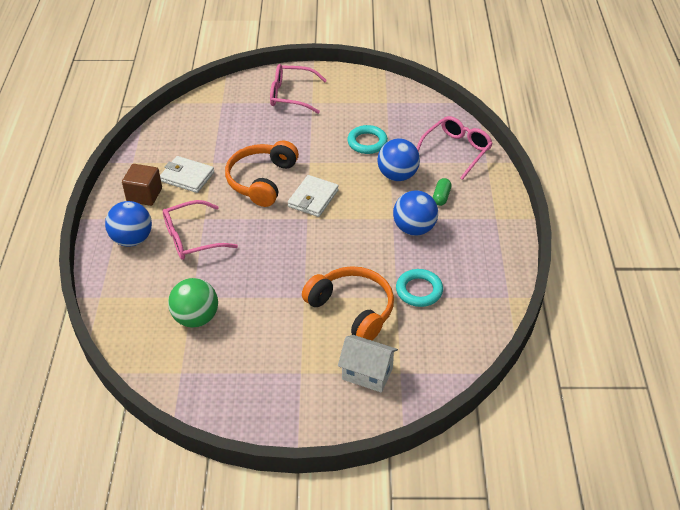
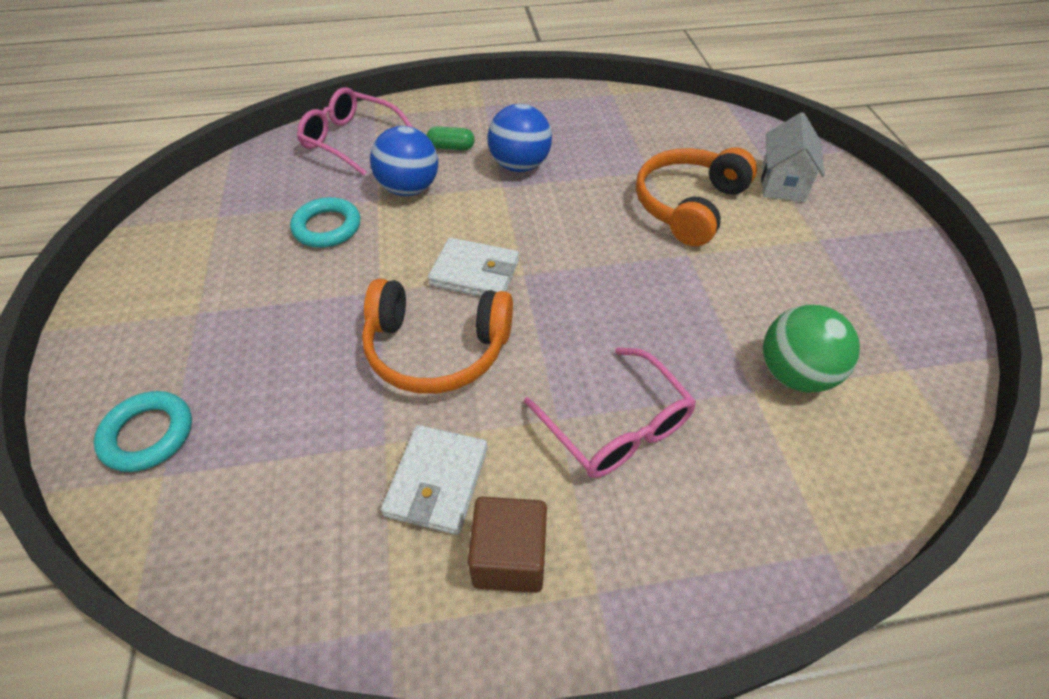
camera: 100 degrees left, 5 degrees up
blue ball [105,201,152,247] -> none
pink glasses [270,64,327,114] -> none
turquoise ring [396,269,443,307] -> turquoise ring moved to [94,391,192,472]

